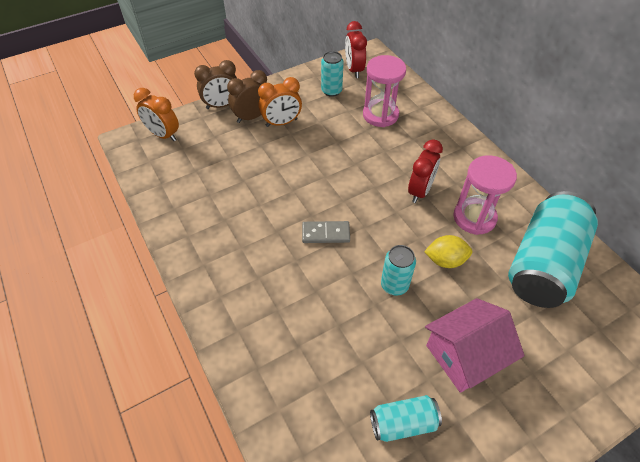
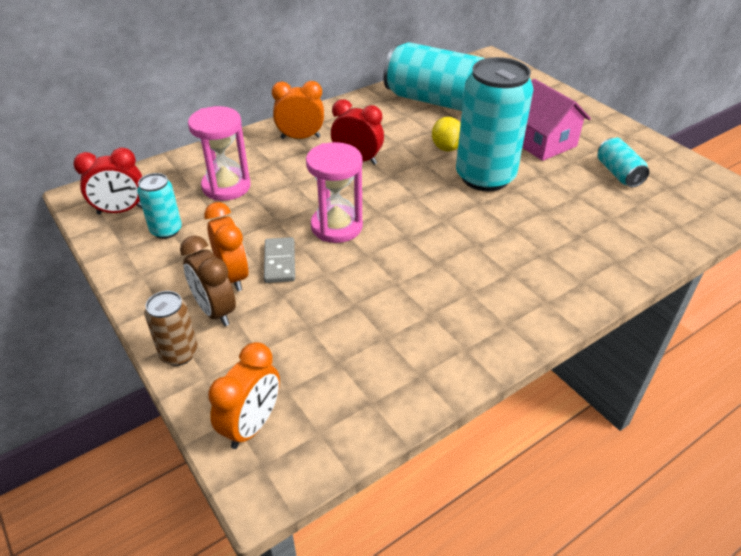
camera: 95 degrees left, 10 degrees down
brown clock [194,60,237,109] -> brown can [145,291,198,366]
grey domino [302,221,350,243] -> grey domino moved to [264,237,295,283]
turquoise can [381,245,416,296] -> turquoise can [456,57,534,191], size x2.10
pink hourglass [454,155,517,235] -> pink hourglass moved to [306,142,363,243]
none -> orange clock [272,81,324,139]

